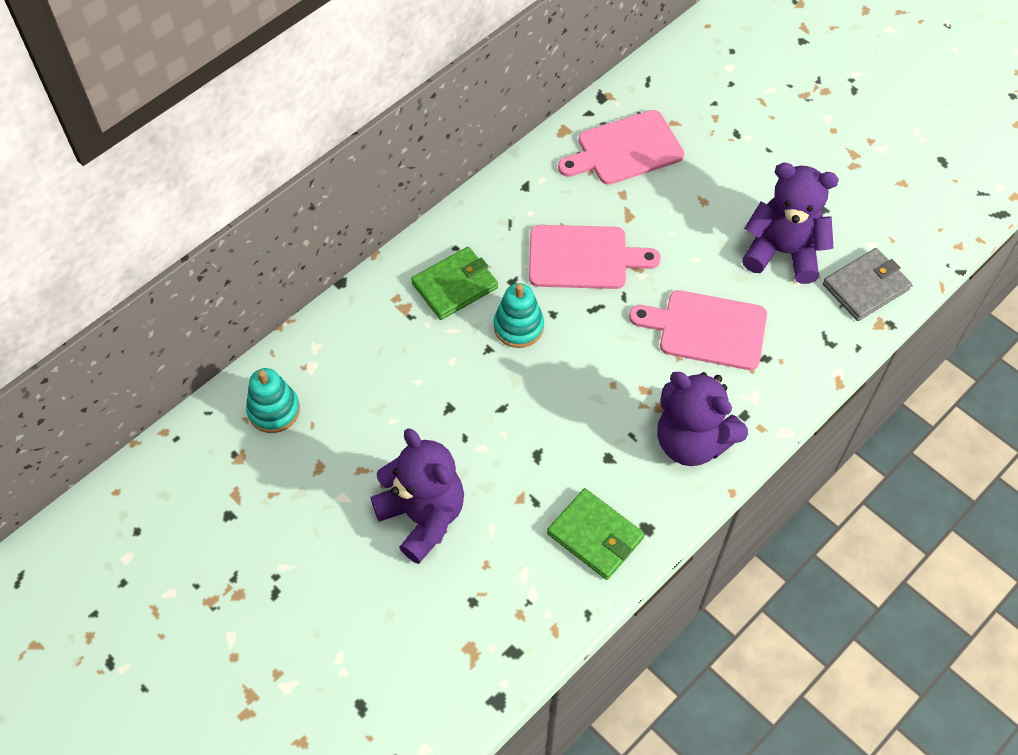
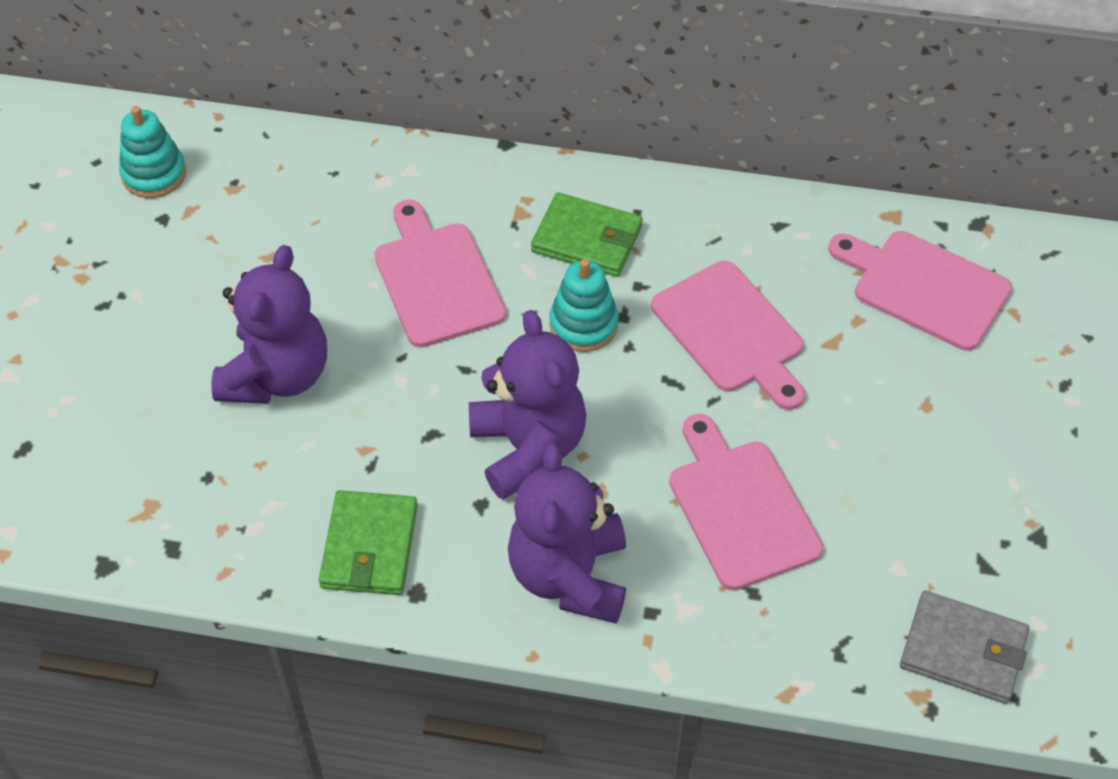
camera: 55 degrees right, 5 degrees down
turquoise stacking toy [246,368,300,433] -> turquoise stacking toy moved to [119,106,187,198]
purple teddy bear [742,163,839,284] -> purple teddy bear moved to [469,310,586,500]
none -> pink cutting board [374,200,506,348]

